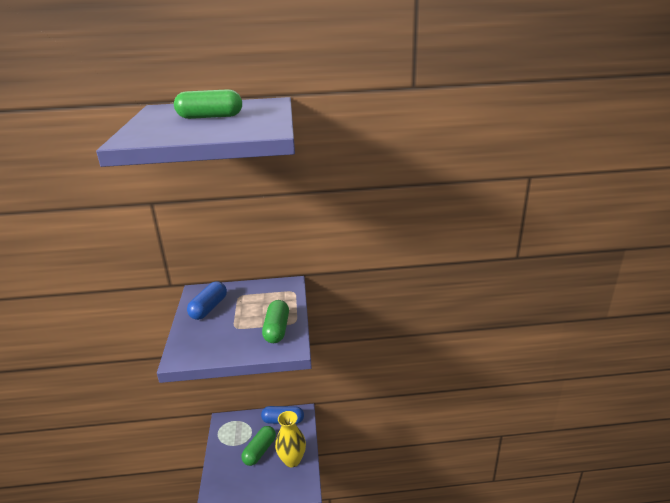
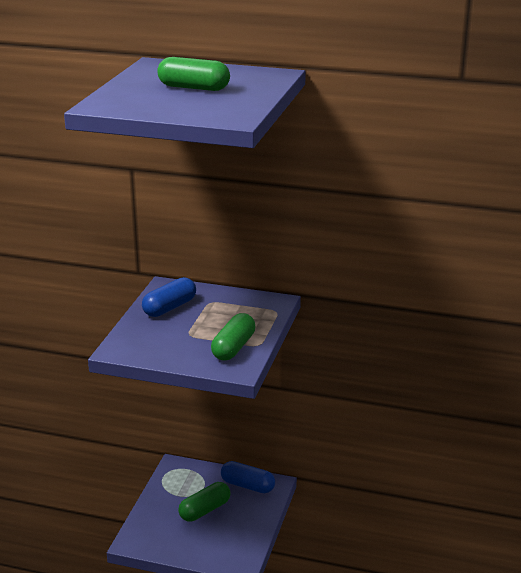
camera: 20 degrees right, 0 degrees up
yellow vase [275,411,306,467] -> none

